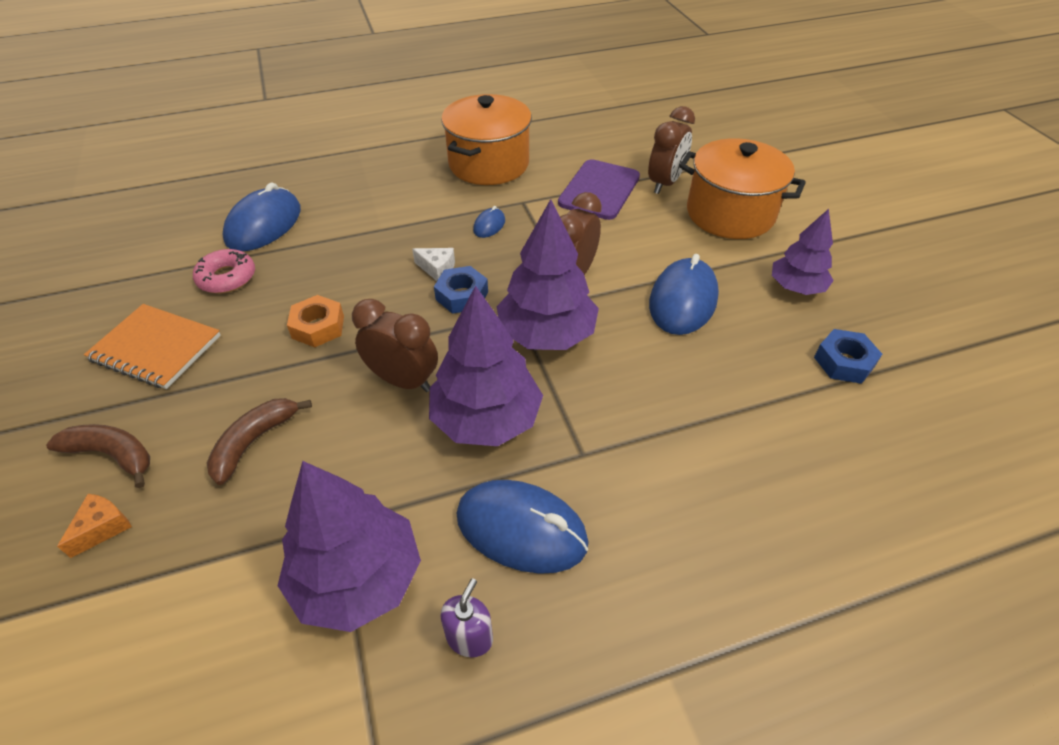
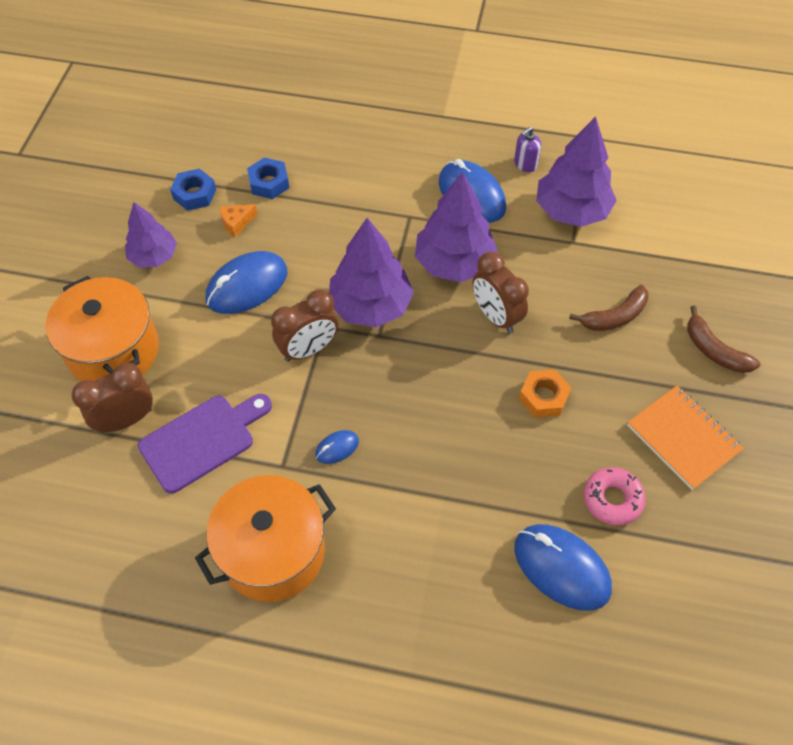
camera: 150 degrees left, 10 degrees up
orange cheese [57,494,132,558] -> orange cheese moved to [219,204,258,237]
blue mouse [223,183,301,251] -> blue mouse turned 75 degrees clockwise [514,524,612,611]
white cheese [412,248,455,281] -> none
blue nut [434,266,488,314] -> blue nut moved to [247,158,289,199]

